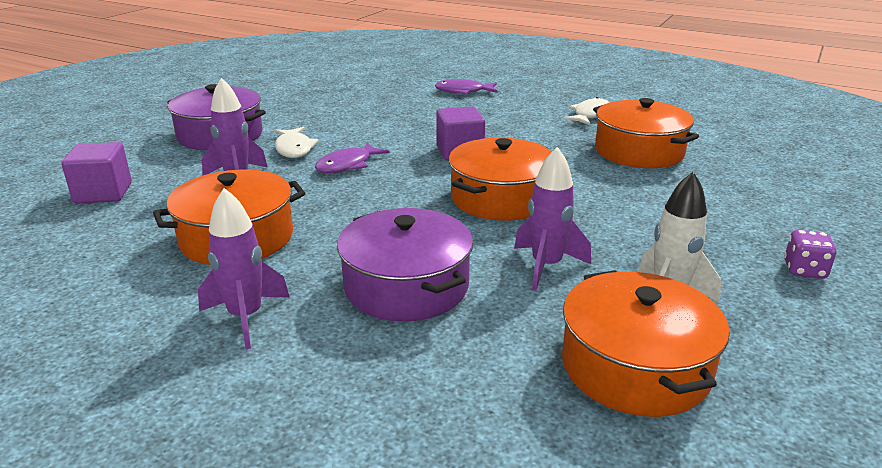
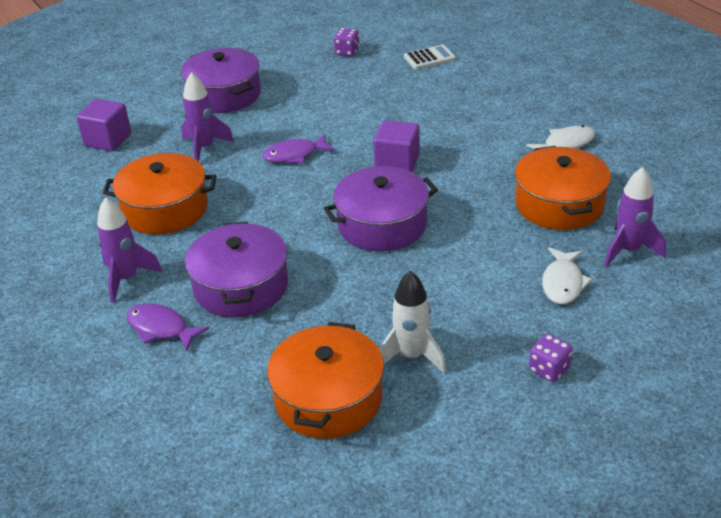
camera: 30 degrees right, 10 degrees up
white fish [274,127,319,158] -> white fish moved to [542,247,593,304]
purple fish [435,79,497,95] -> purple fish moved to [127,303,209,351]
orange pot [449,138,552,221] -> purple pot [324,166,438,251]
purple rocket [514,147,591,291] -> purple rocket moved to [604,167,666,267]
none -> purple dice [334,28,360,56]
none -> white calculator [404,45,456,70]

